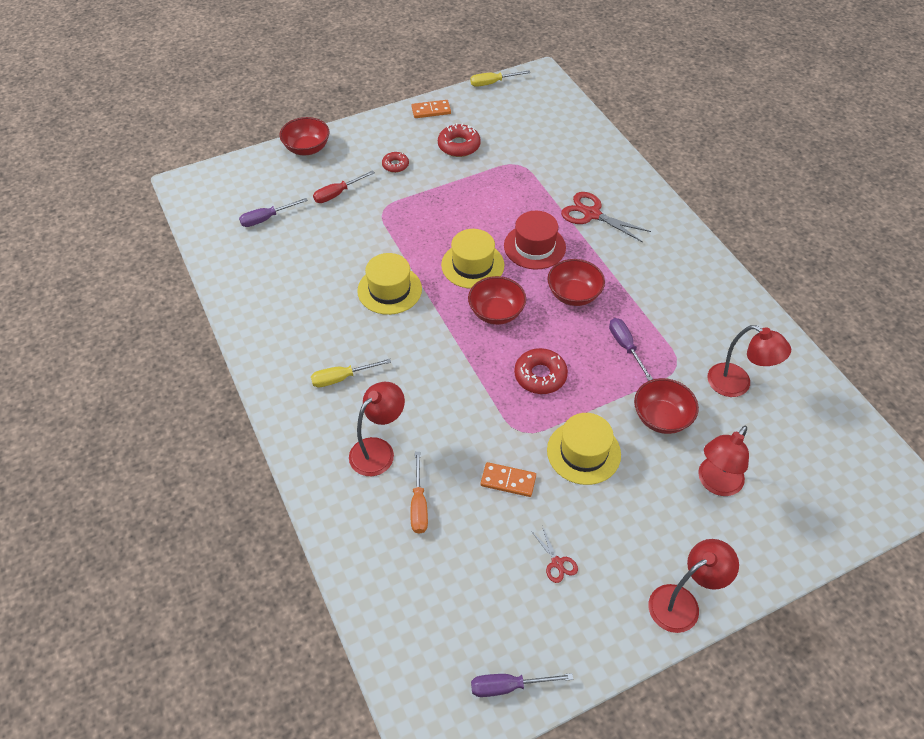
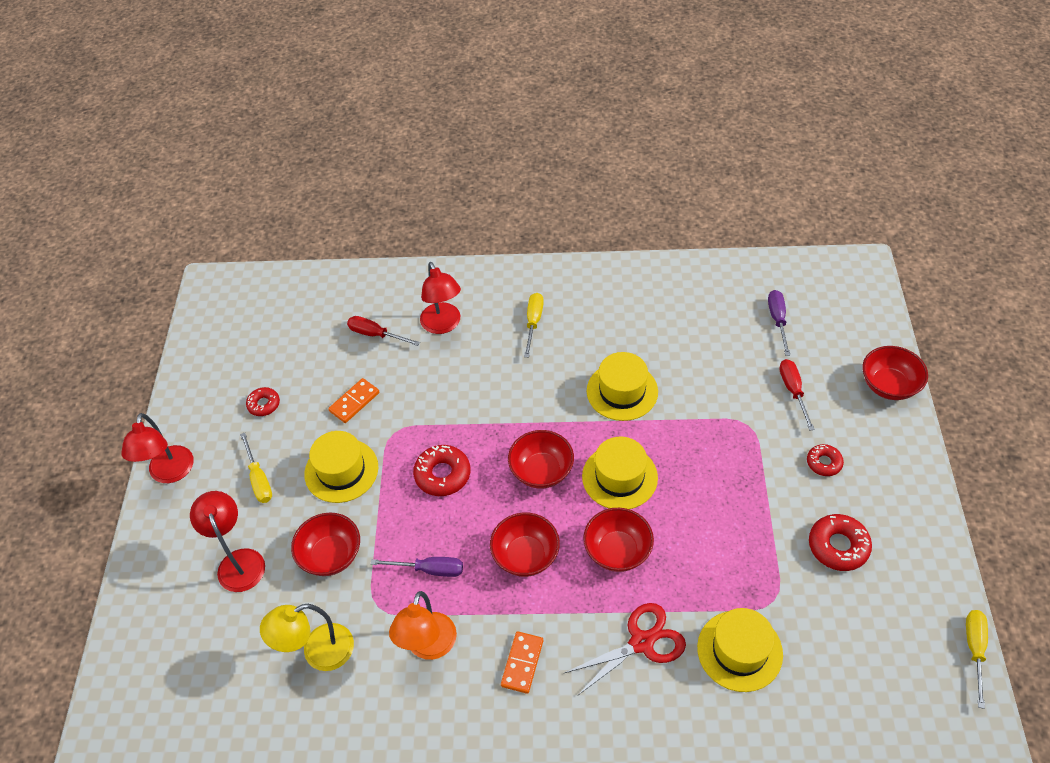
camera: 120 degrees right, 0 degrees up
orange screwdriver [410,452,428,534] -> red screwdriver [347,316,420,346]
orange domino [411,100,451,118] -> orange domino moved to [501,631,543,694]
purple screwdriver [471,673,573,697] -> none
red hat [504,211,566,270] -> red bowl [583,508,654,572]
red scissors [531,526,578,583] -> red donut [246,387,280,416]
red lamp [707,325,791,397] -> yellow lamp [260,604,354,671]
none -> yellow screwdriver [240,433,272,503]
none -> orange lamp [389,591,457,660]
none -> yellow hat [697,608,783,692]

